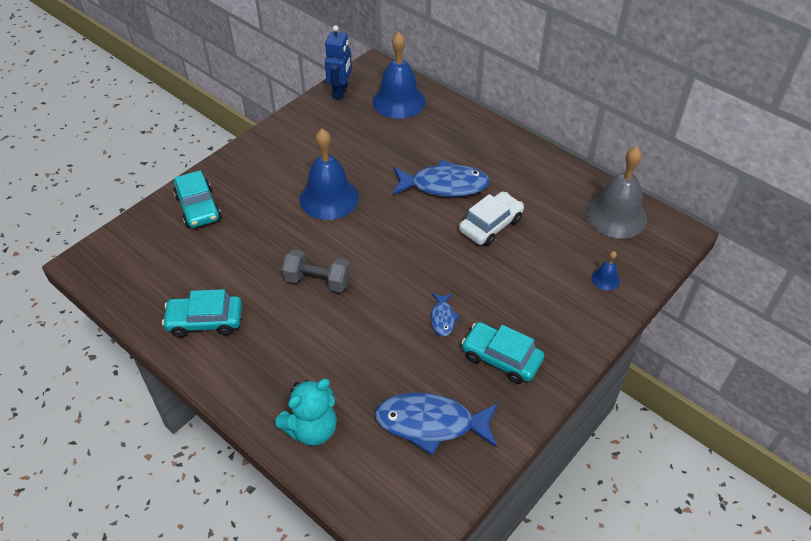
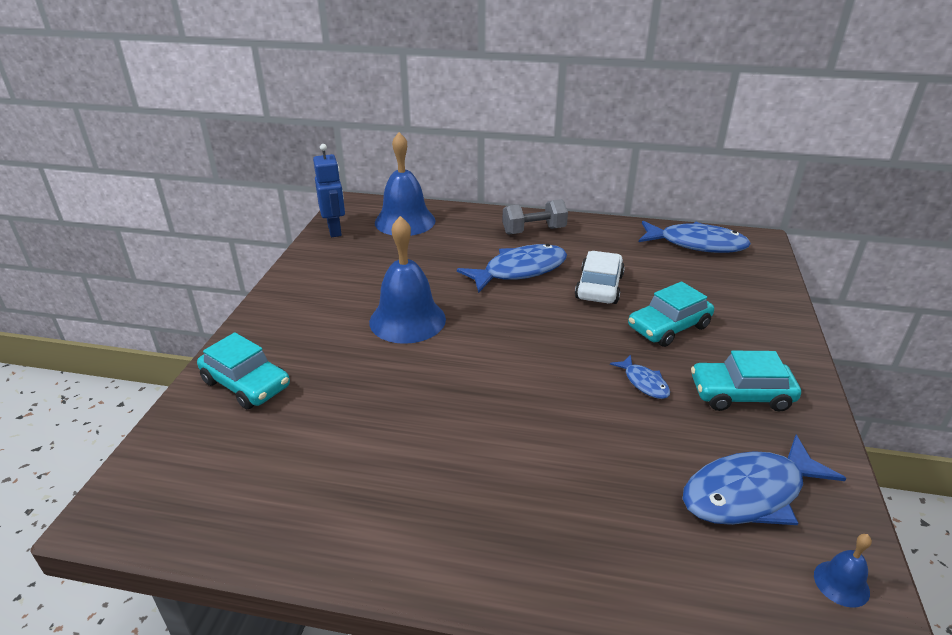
camera: 30 degrees left, 15 degrees down
turquoise car [162,289,242,337] -> turquoise car moved to [628,281,714,347]
turquoise teddy bear [275,379,337,446] -> none
grey dumbbell [282,249,350,292] -> grey dumbbell moved to [502,199,568,235]
grey bell [586,146,647,238] -> blue fish [639,221,751,253]
blue bell [591,251,620,291] -> blue bell moved to [814,534,872,607]

